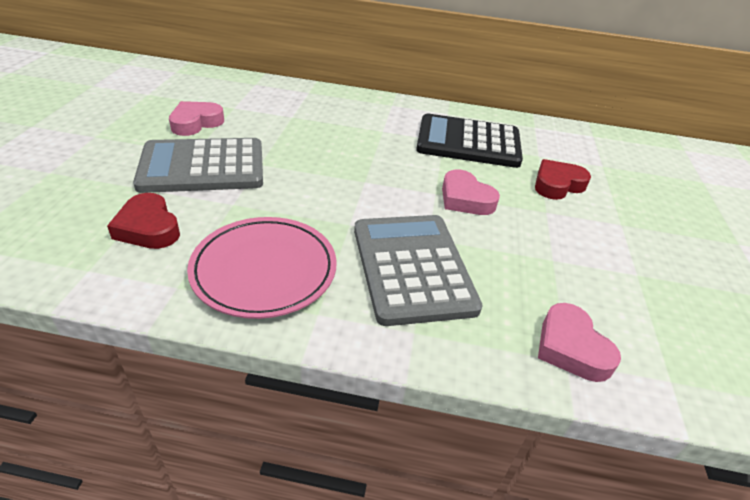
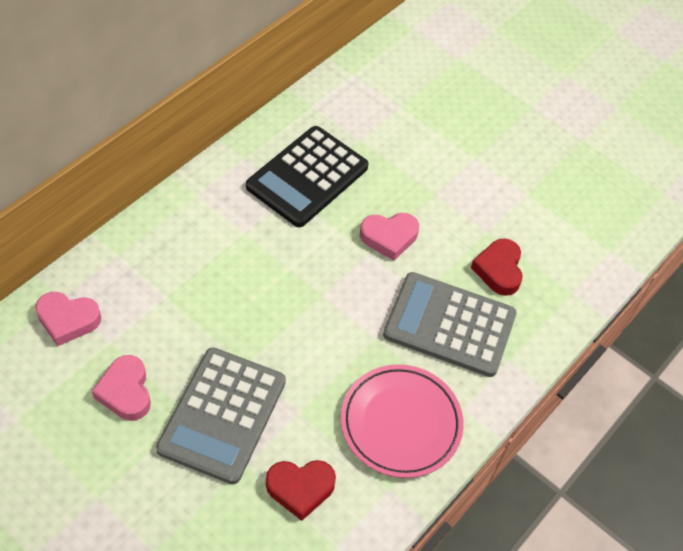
camera: 60 degrees left, 15 degrees up
red heart [535,159,591,200] -> red heart moved to [471,238,523,296]
pink heart [538,303,621,382] -> pink heart moved to [35,292,101,346]

